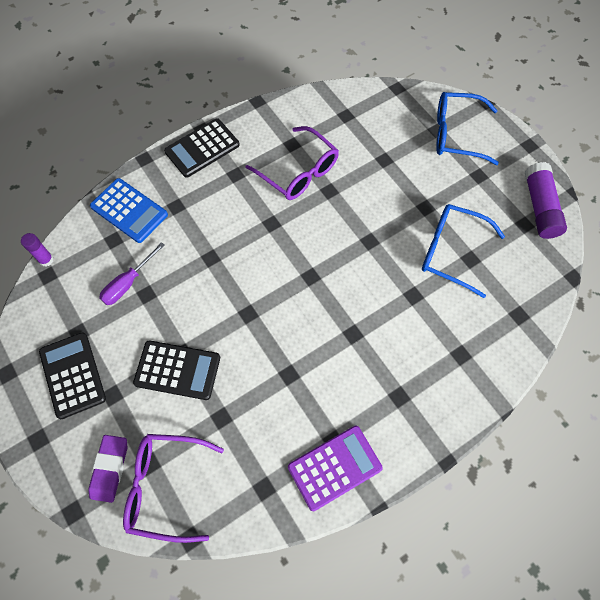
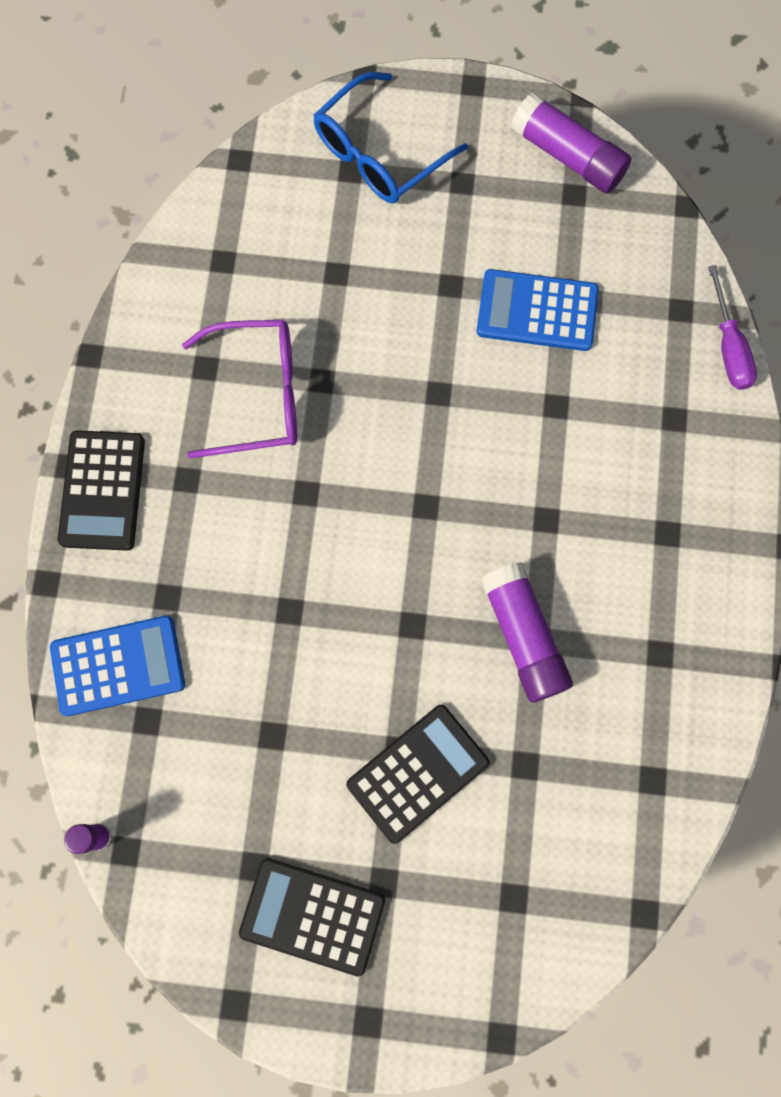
camera: 50 degrees left, 10 degrees up
purple eraser [88,435,127,503] -> none
purple screwdriver [99,242,165,305] -> purple screwdriver moved to [708,265,757,390]
purple glasses [123,434,224,543] -> none
purple calculator [288,426,383,511] -> none
blue glasses [422,204,505,298] -> blue calculator [477,269,599,351]
none -> purple glue stick [480,562,573,702]

